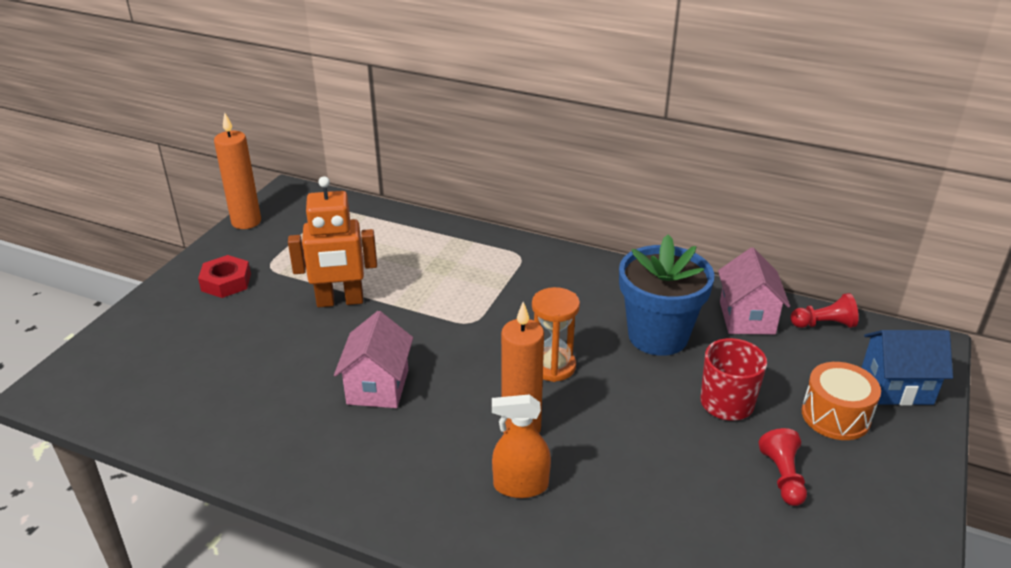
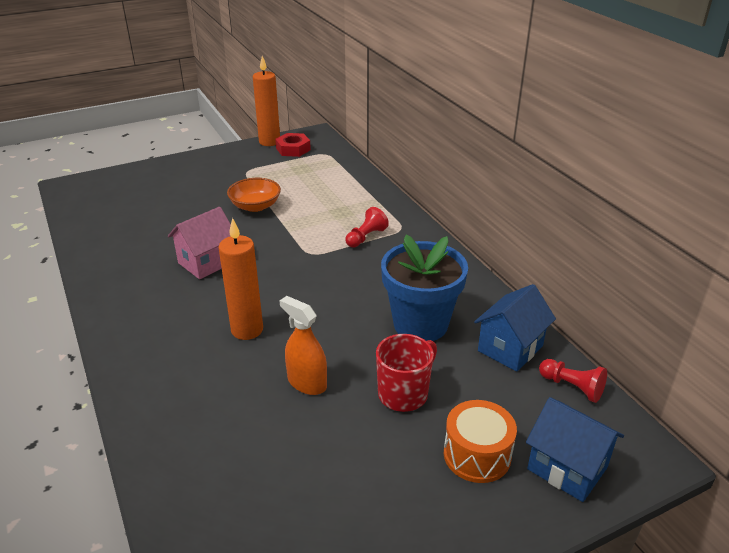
camera: 40 degrees right, 0 degrees up
red nut [198,255,251,298] -> red nut moved to [275,133,311,157]
orange robot [288,176,377,307] -> orange bowl [227,178,281,212]
orange spray bottle [492,394,551,498] -> orange spray bottle moved to [280,296,327,395]
orange hourglass [532,287,580,382] -> none
pink house [718,248,790,335] -> blue house [474,284,556,372]
red pawn [758,428,807,506] -> red pawn moved to [345,207,389,247]

